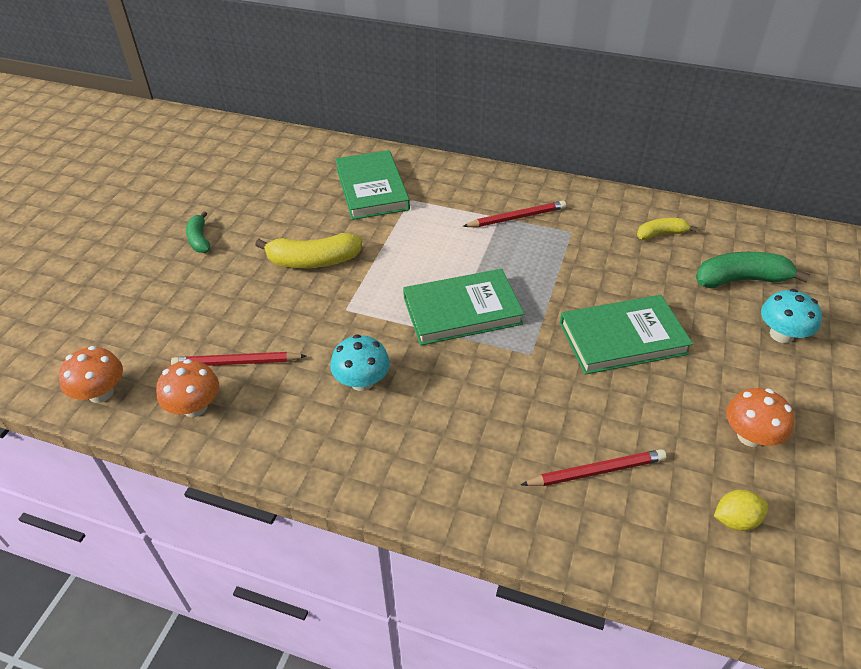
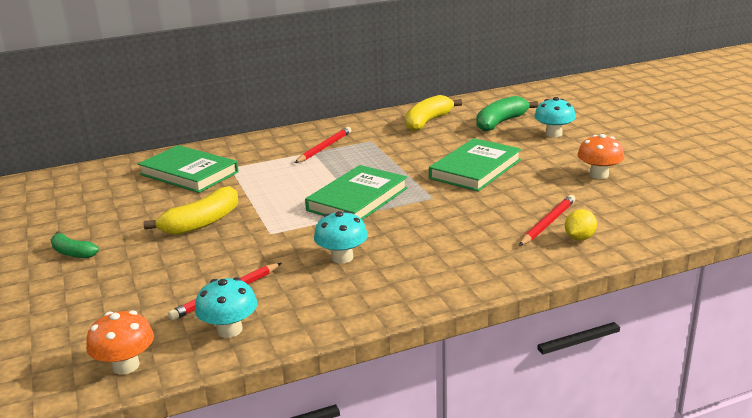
camera: 40 degrees left, 20 degrees down
orange mushroom [156,359,219,417] -> turquoise mushroom [195,277,257,338]
yellow banana [637,218,697,240] -> yellow banana [405,95,462,132], size x1.68
yellow lemon [714,490,768,531] -> yellow lemon moved to [565,209,597,241]

